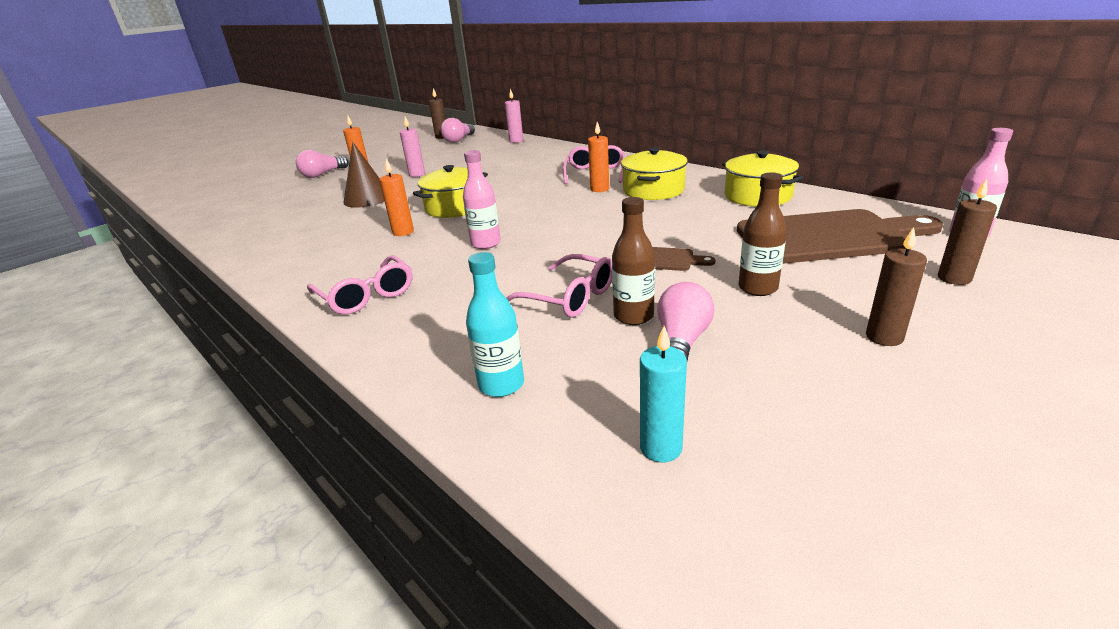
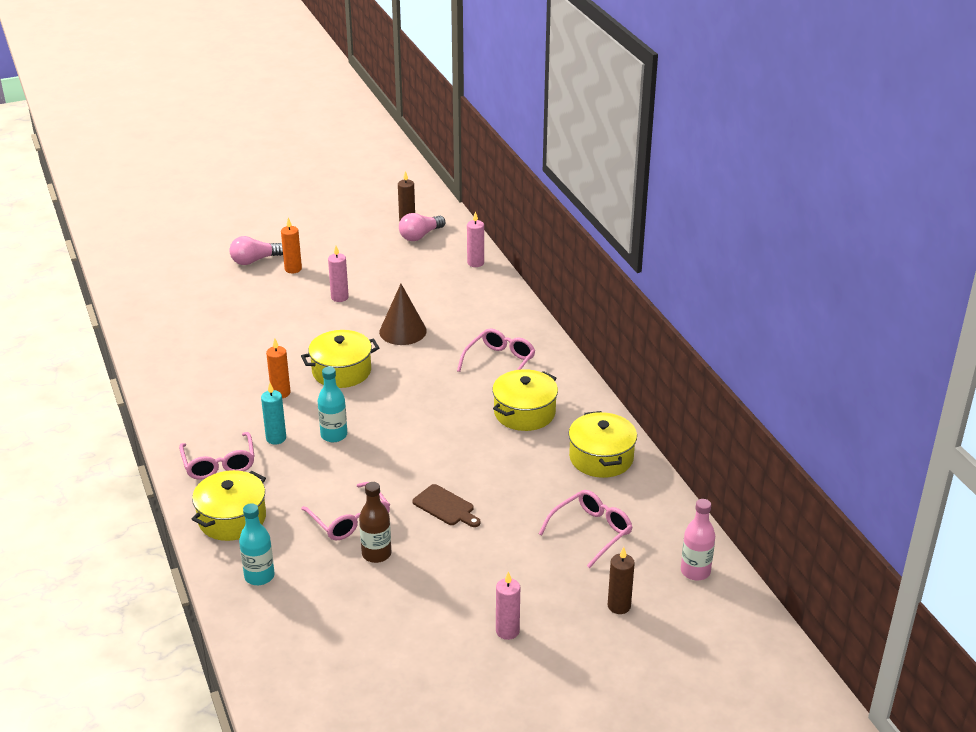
camera: 20 degrees right, 5 degrees up
brown cone [343,142,385,208] -> brown cone moved to [379,284,427,345]
pink bottle [463,150,501,249] -> turquoise bottle [318,367,347,442]
orange candle [588,122,609,192] -> none
turquoise candle [640,326,687,462] -> turquoise candle moved to [261,383,286,444]
pink light bulb [657,282,714,361] -> none
brown cutting board [737,209,943,264] -> pink glasses [539,490,632,568]
brown bottle [739,172,787,296] -> none
brown candle [866,227,927,346] -> pink candle [496,571,520,640]
none -> yellow pot [192,470,266,541]

